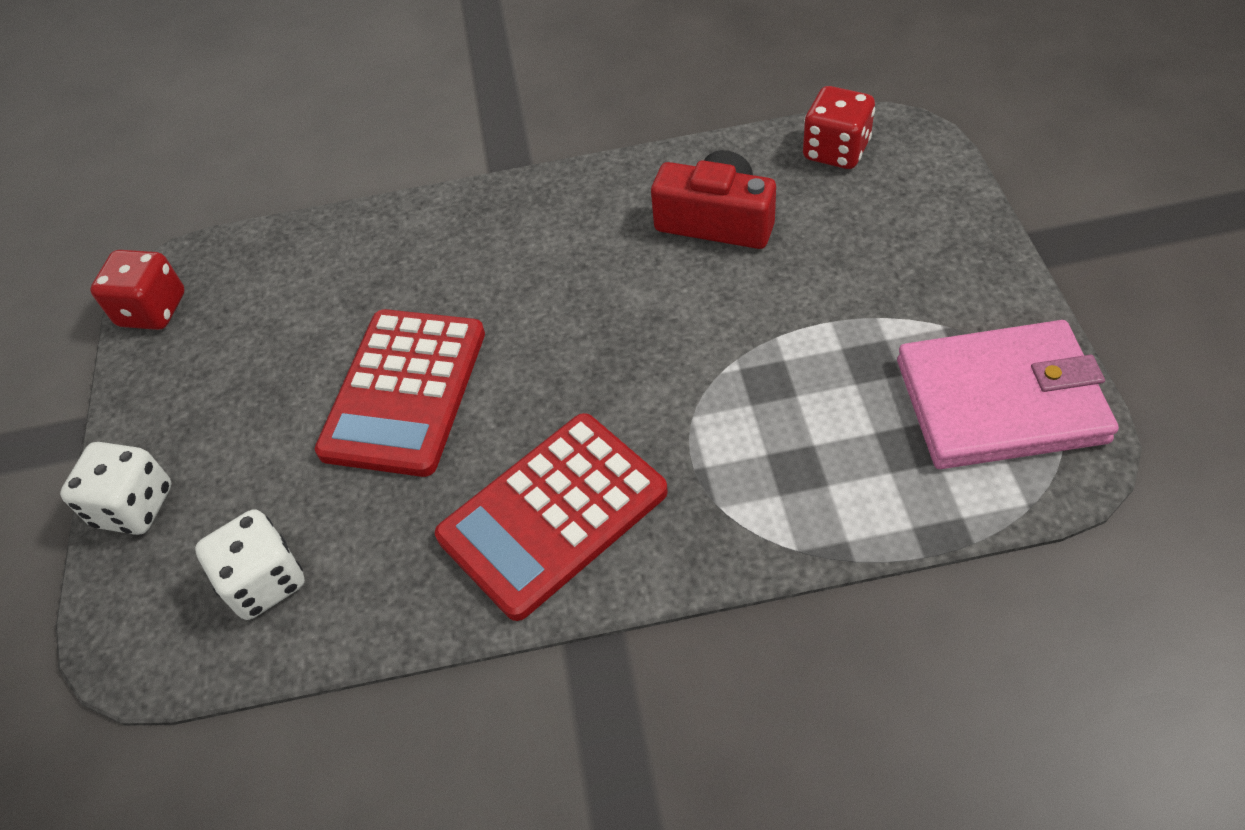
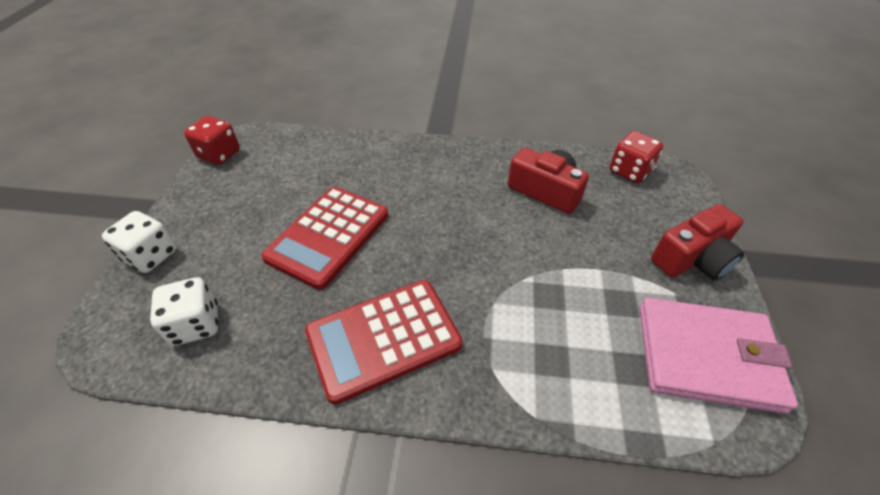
camera: 10 degrees right, 5 degrees down
none -> red camera [651,204,744,280]

